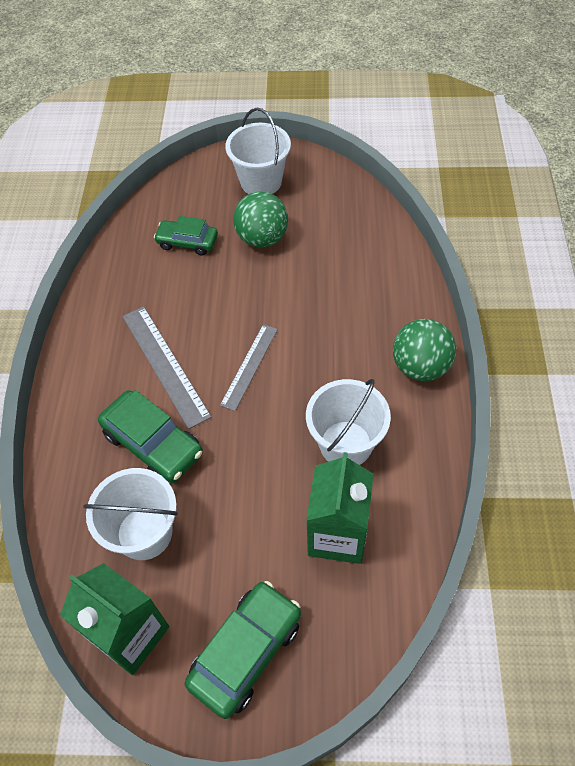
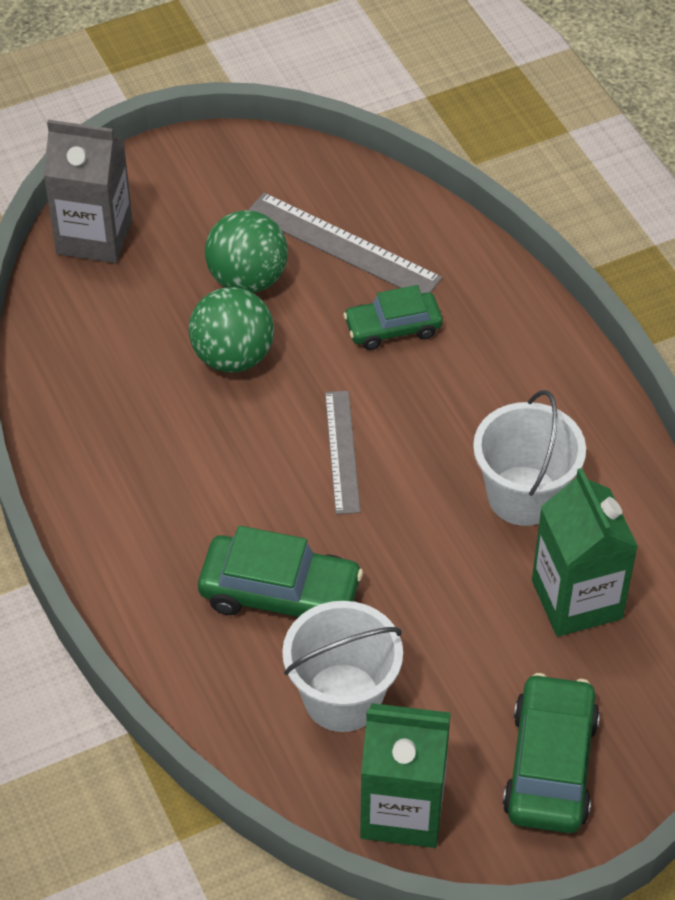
camera: 30 degrees left, 5 degrees down
grey ruler [122,306,212,429] -> grey ruler moved to [248,193,442,294]
green car [154,216,218,255] -> green car moved to [343,285,443,350]
white bucket [225,108,291,194] -> none
green ball [393,319,456,381] -> green ball moved to [189,287,274,373]
none -> grey carton [43,120,132,263]

